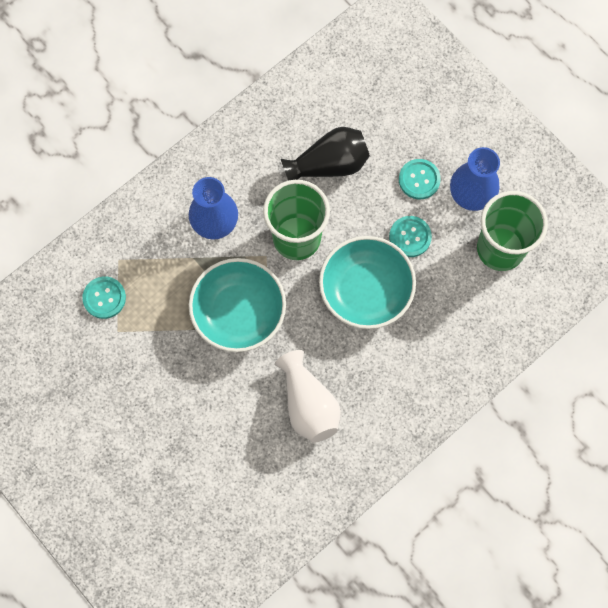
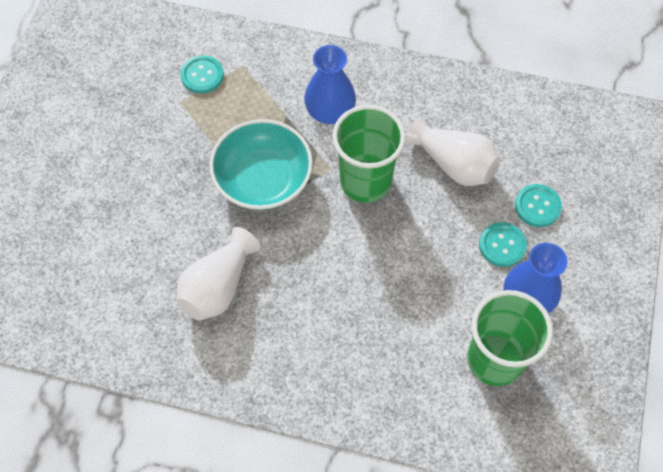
camera: 55 degrees right, 10 degrees down
black vase [281,127,370,181] -> white vase [405,116,500,186]
turquoise bowl [319,236,416,329] -> none
turquoise button [389,216,432,257] -> turquoise button moved to [515,184,562,227]

